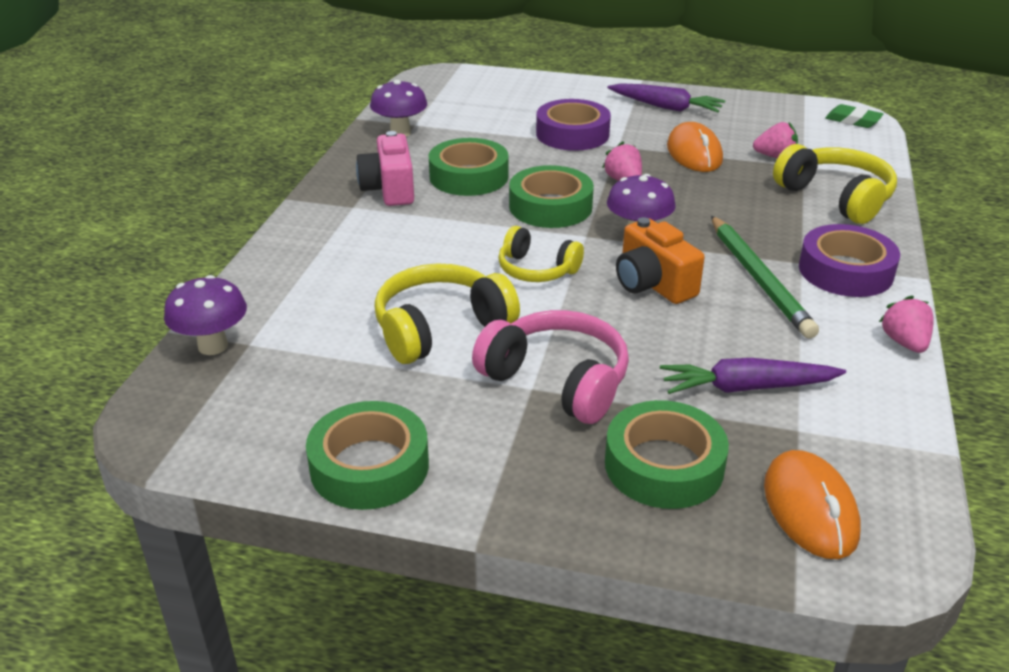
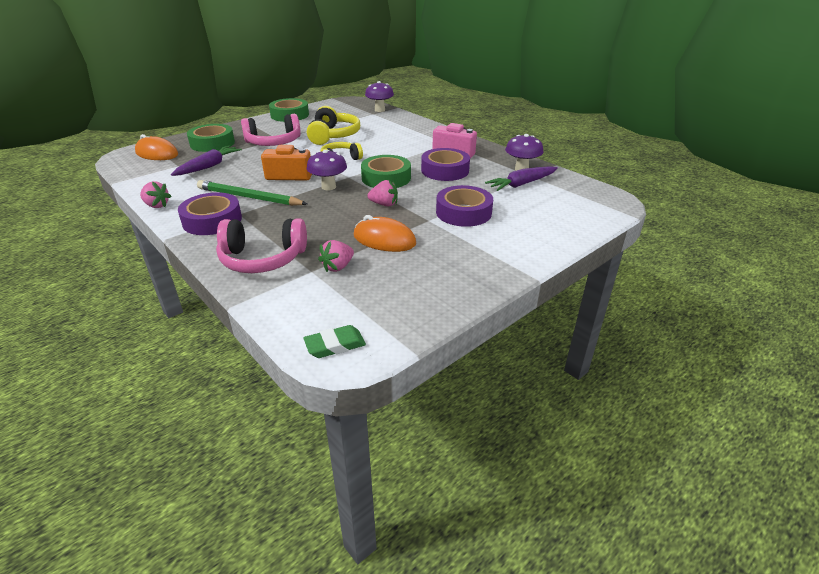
camera: 125 degrees right, 0 degrees up
green tape [429,138,509,196] -> purple tape [421,148,470,181]
purple carrot [607,83,725,112] -> purple carrot moved to [485,166,558,191]
yellow headphones [773,144,897,224] -> pink headphones [216,218,307,273]

